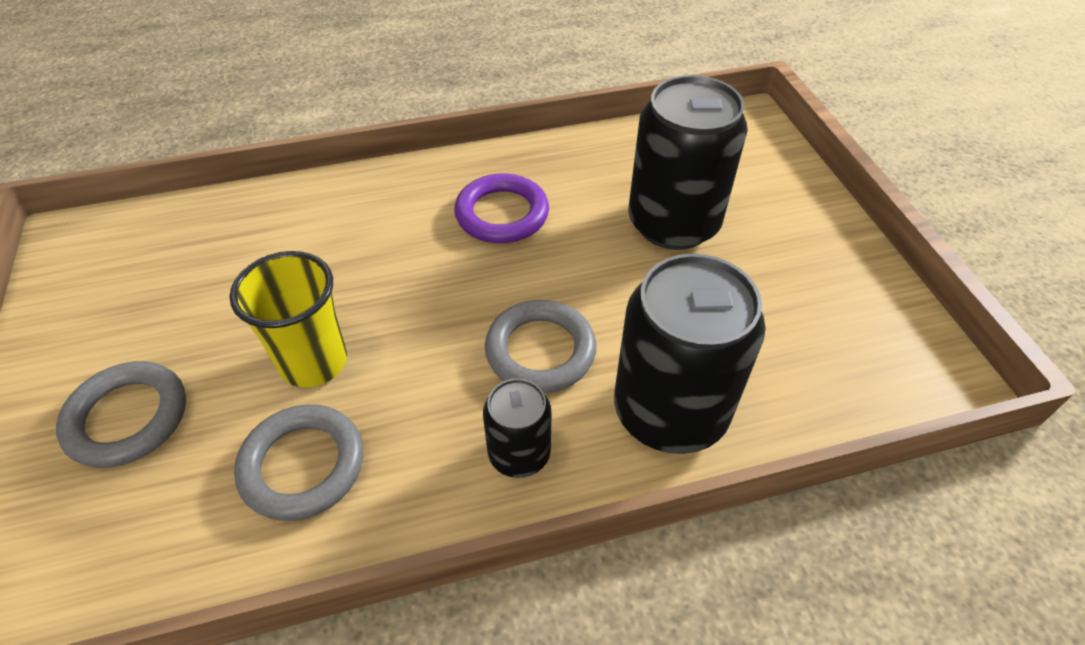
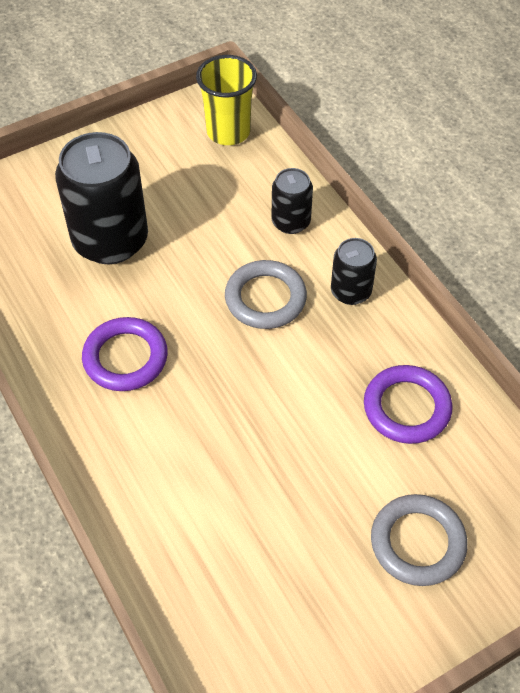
camera: 105 degrees left, 5 degrees up
yellow cup [230,251,347,388] -> yellow cup moved to [196,55,257,145]
grey ring [234,404,363,521] -> purple ring [364,365,453,444]
black can [614,254,766,454] -> black can [271,168,313,234], size x0.52

